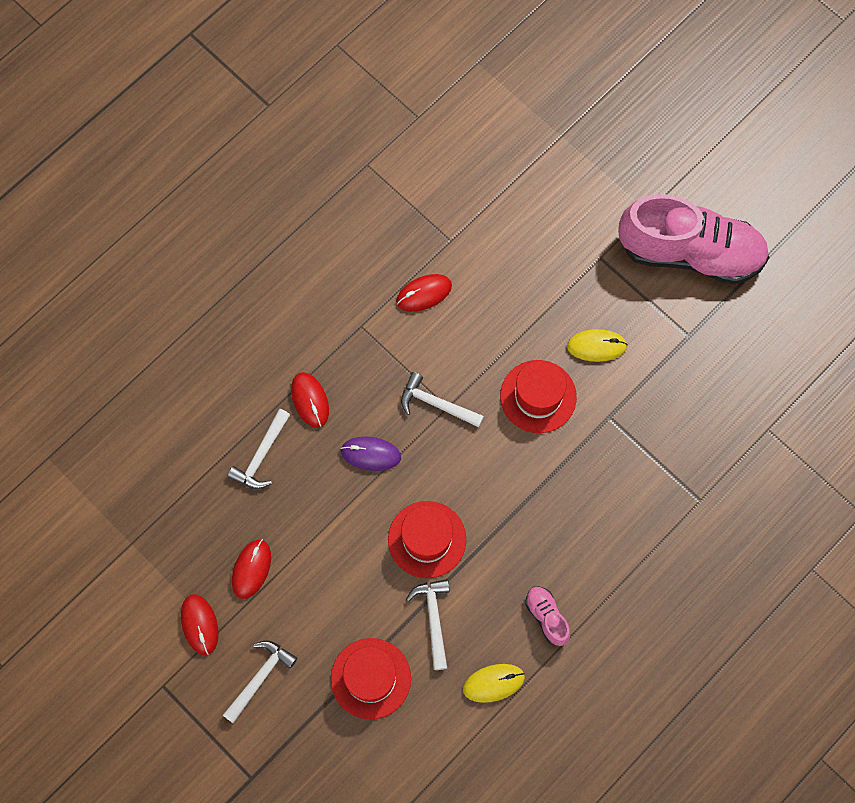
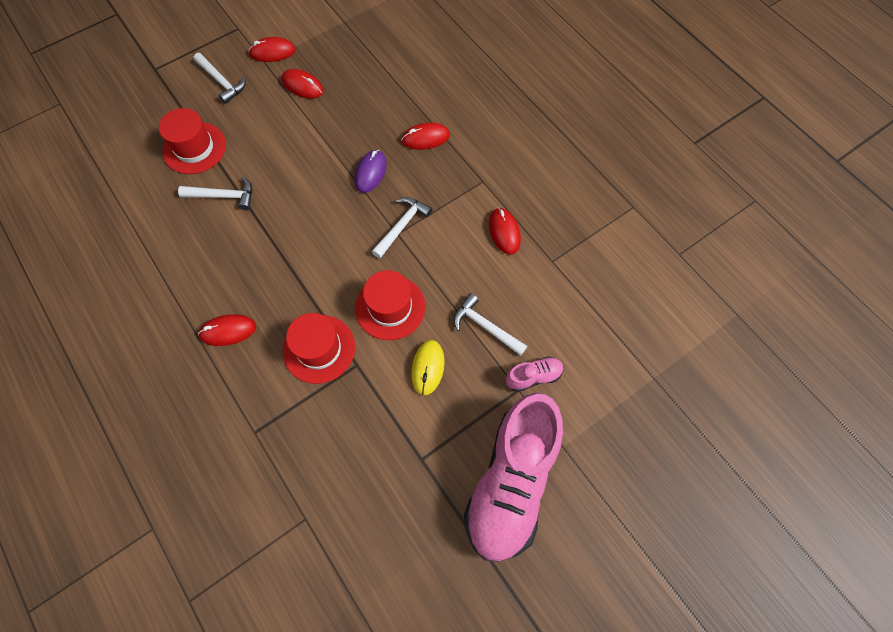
camera: 100 degrees right, 5 degrees down
white hammer [227,409,290,489] -> white hammer moved to [454,293,527,356]
red hat [388,501,466,578] -> red hat moved to [283,313,355,384]
yellow mouse [463,664,525,703] -> none
pink shoe [525,586,570,646] -> pink shoe moved to [506,356,564,392]
none -> red mouse [198,314,256,346]

